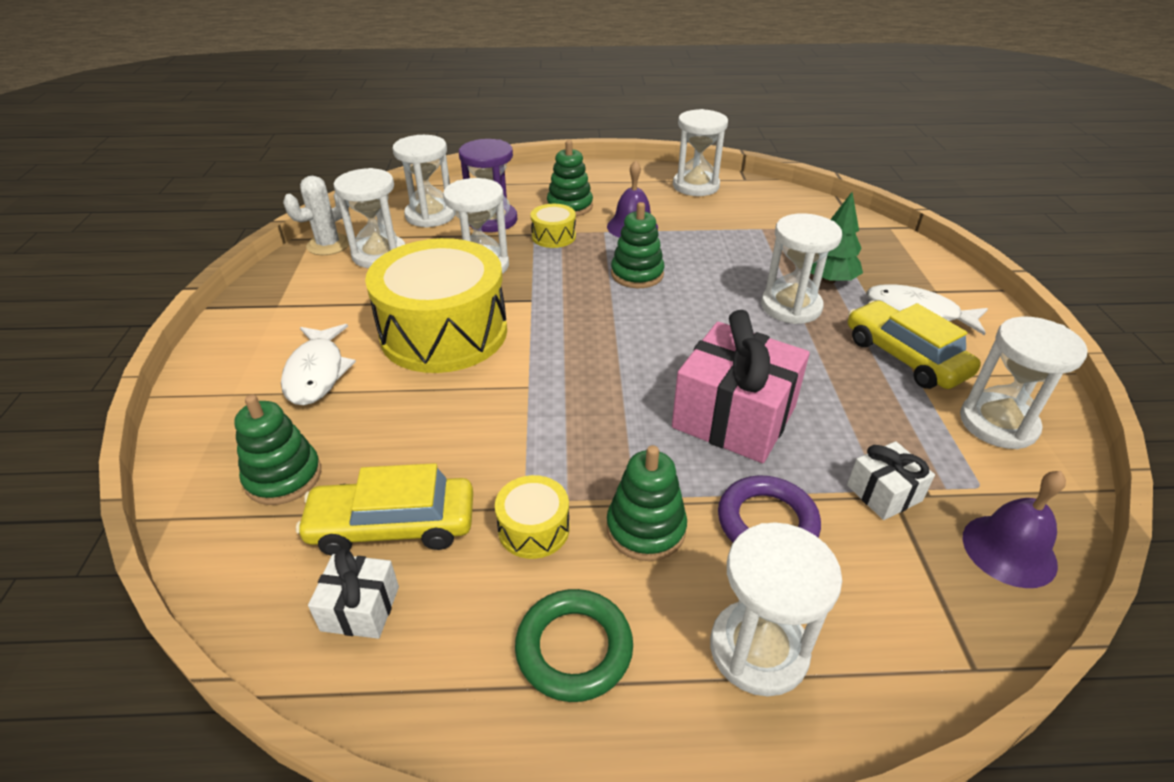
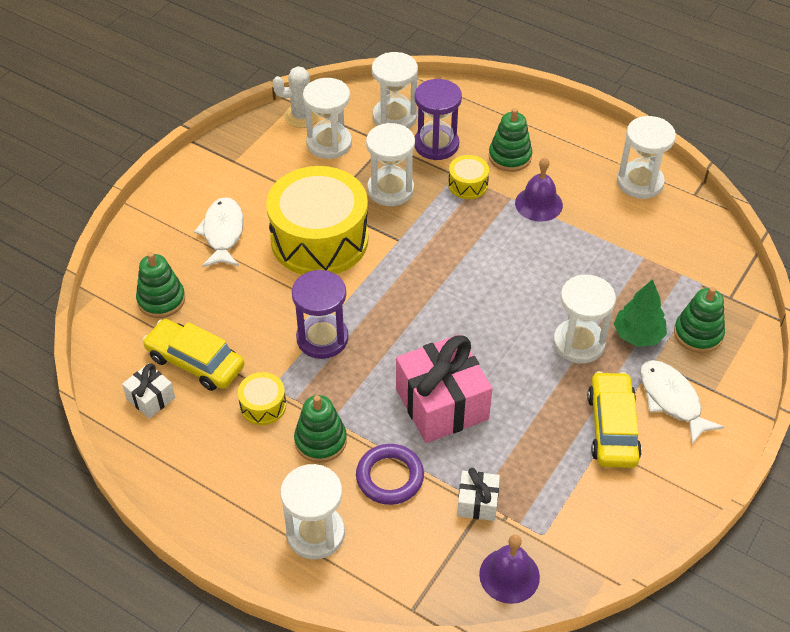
camera: 35 degrees right, 10 degrees up
white fish [281,324,356,405] -> white fish turned 150 degrees clockwise [194,197,244,267]
green ring [515,589,633,702] -> none
green stacking toy [611,202,664,288] -> green stacking toy moved to [674,287,725,353]
white hourglass [960,317,1088,449] -> none
none -> purple hourglass [292,270,349,359]

